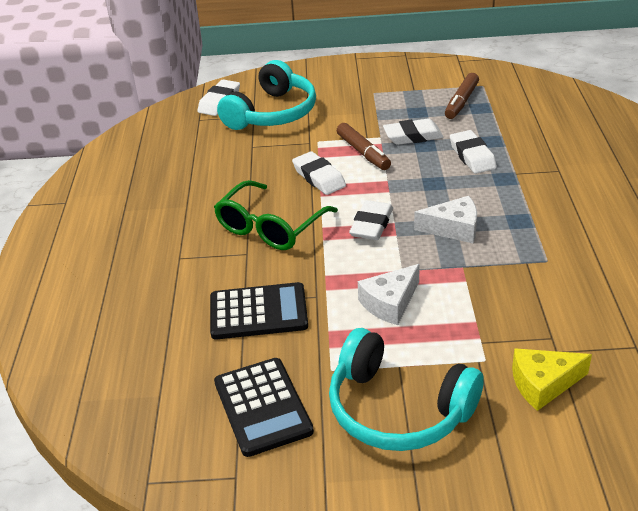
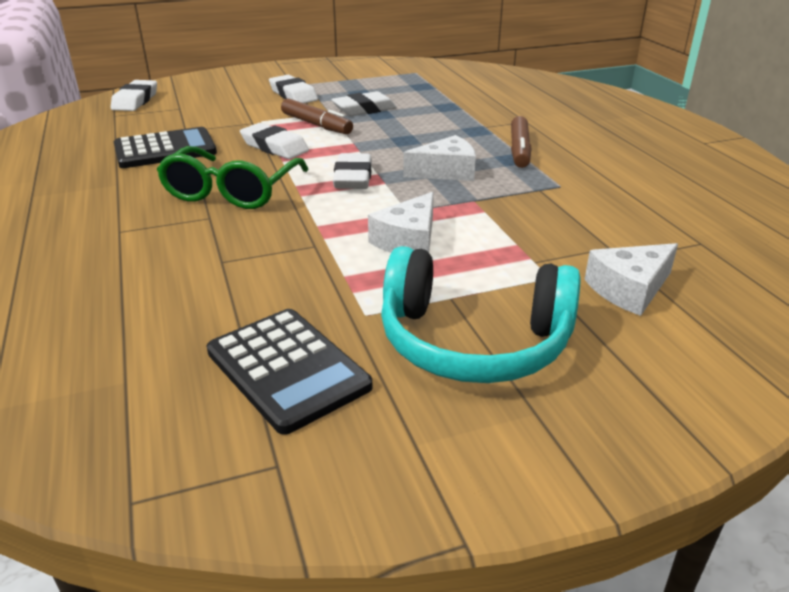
camera: 20 degrees left, 5 degrees down
black calculator [210,282,308,339] -> black calculator moved to [114,127,217,168]
turquoise headphones [217,60,316,130] -> none
brown marker [445,73,479,119] -> brown marker moved to [511,116,531,168]
white eraser [450,130,497,174] -> white eraser moved to [269,75,318,103]
yellow cheese [512,348,592,411] -> white cheese [584,243,678,316]

